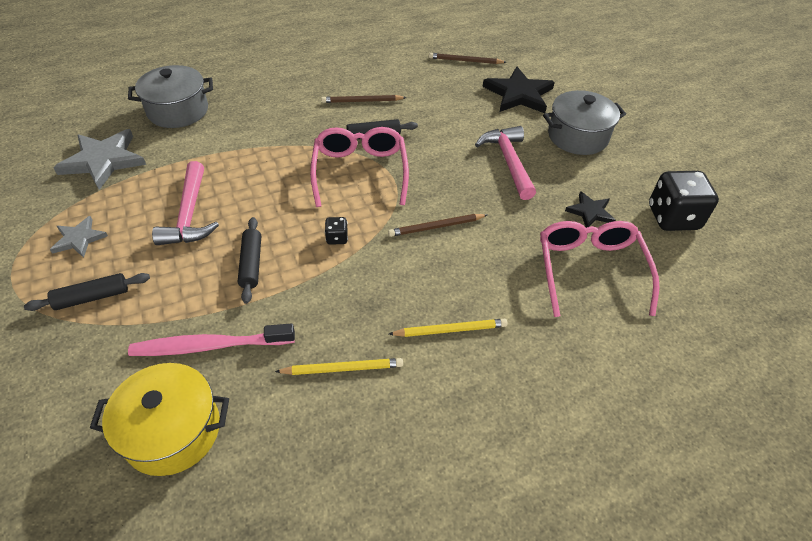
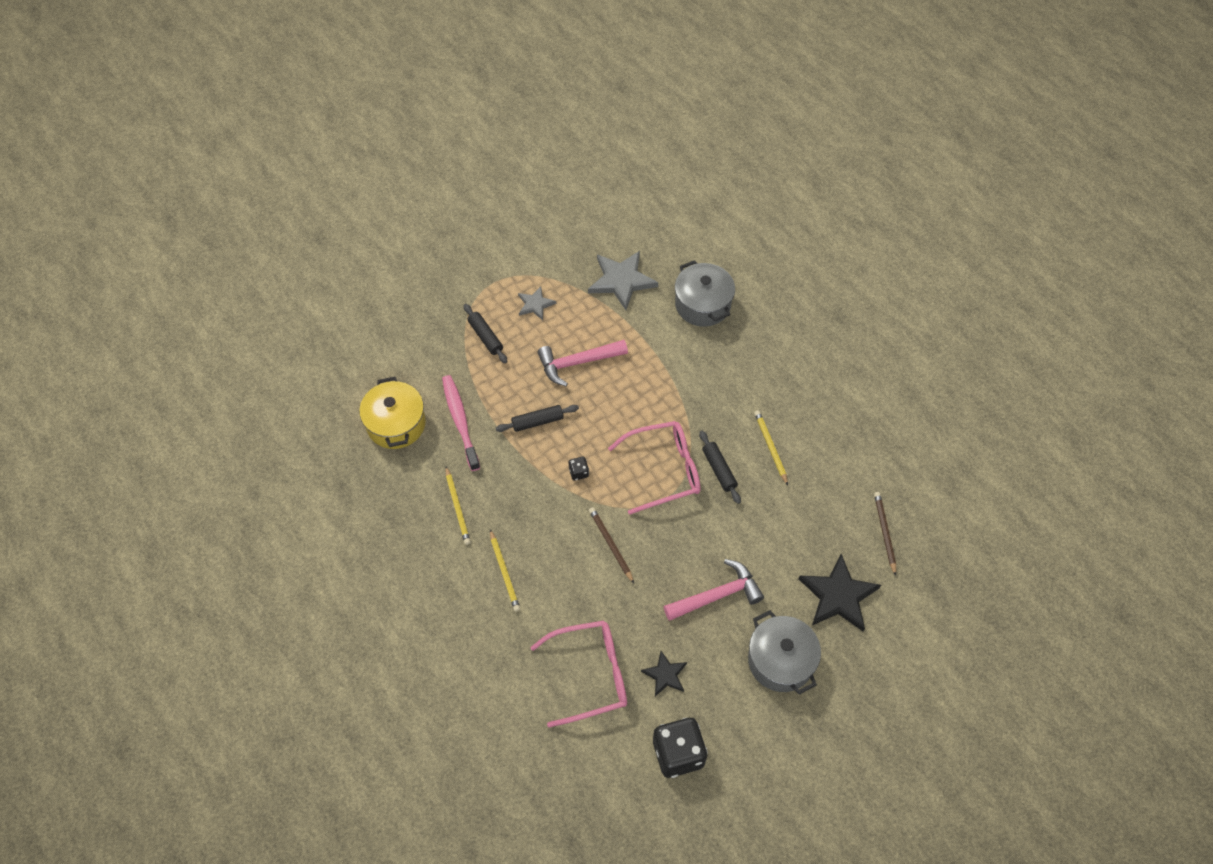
camera: 80 degrees right, 10 degrees up
brown pencil [321,95,407,103] -> yellow pencil [754,410,788,485]

